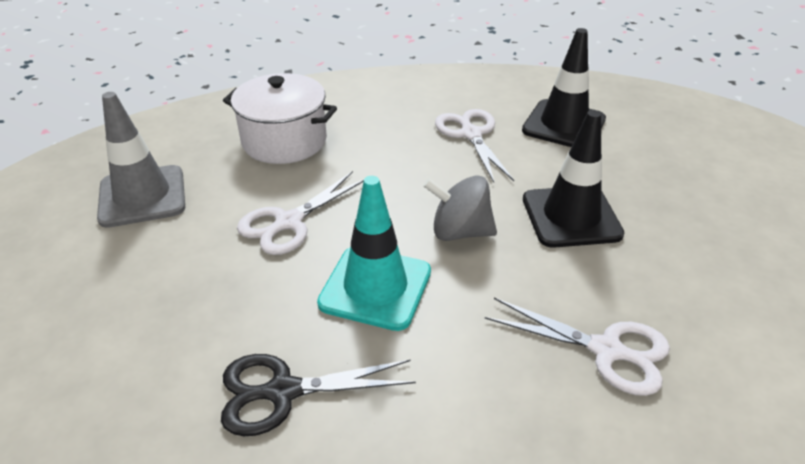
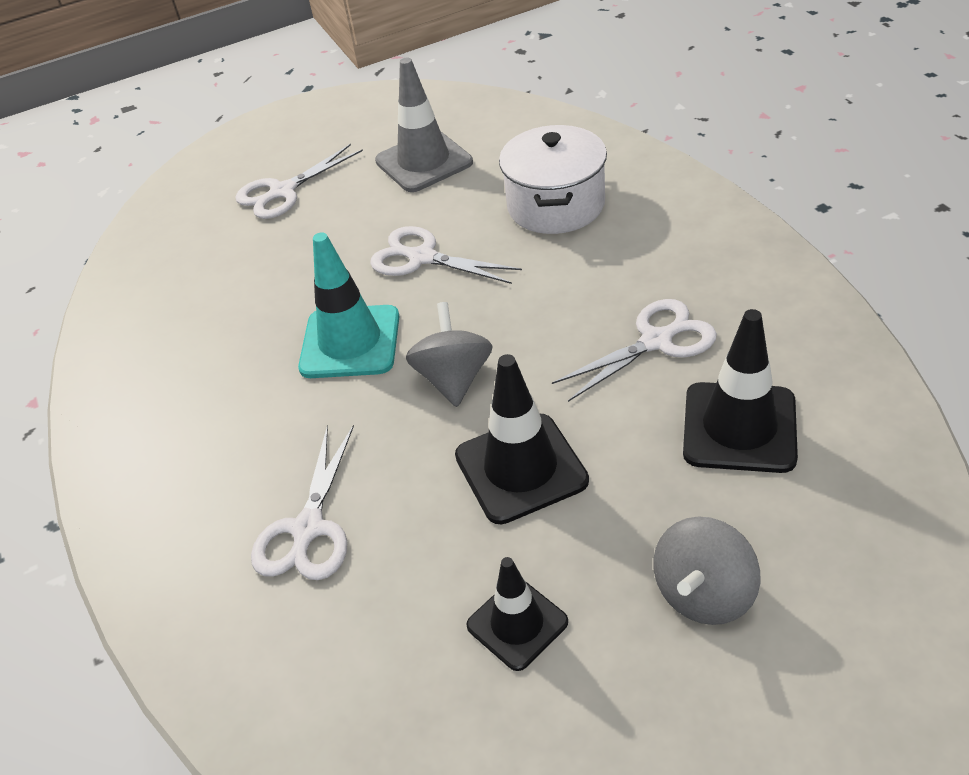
camera: 80 degrees right, 5 degrees up
black scissors [221,354,416,436] -> none
none -> white scissors [235,144,363,219]
none -> black traffic cone [466,557,568,671]
none -> grey spinning top [653,516,760,625]

